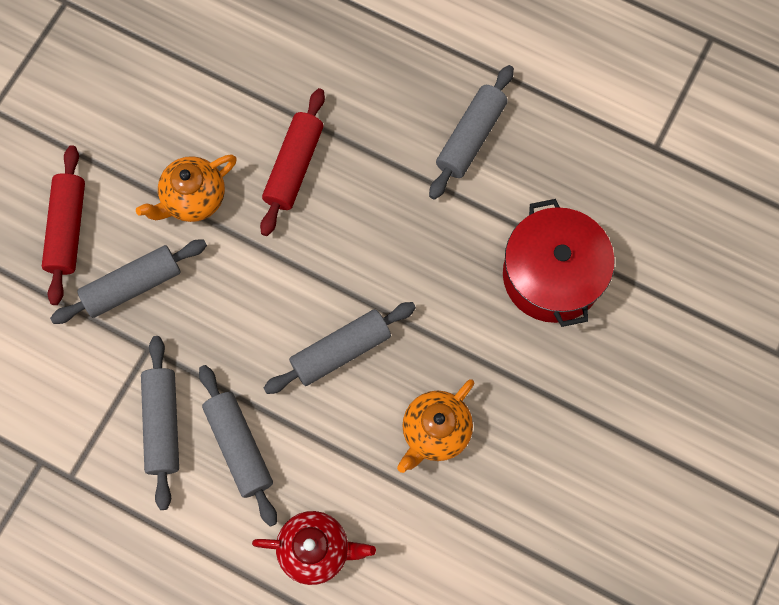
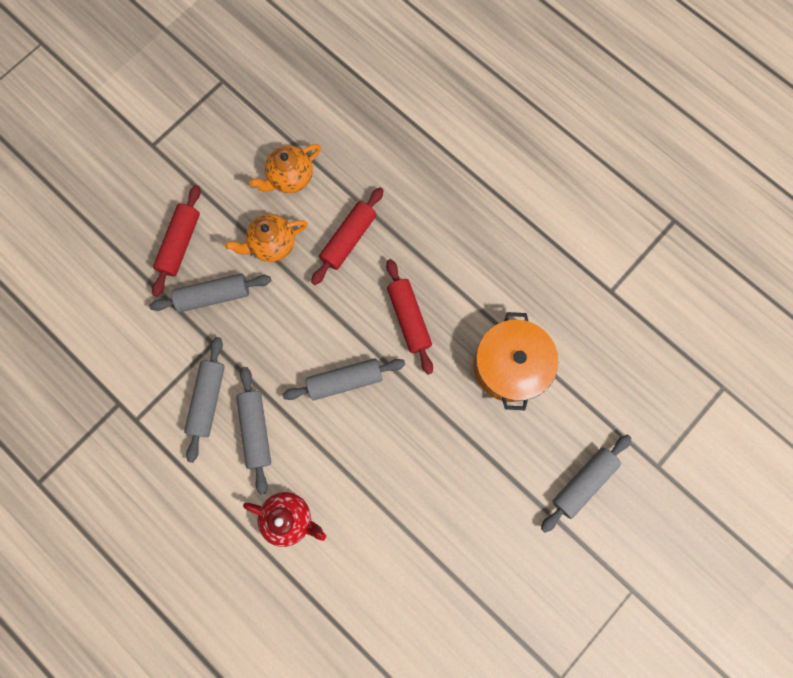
camera: 15 degrees right, 5 degrees up
orange teapot [397,379,474,473] -> orange teapot moved to [249,144,321,193]
grey rolling pin [429,65,514,200] -> grey rolling pin moved to [541,435,631,532]
red pot [503,199,615,327] -> orange pot [473,312,558,410]
none -> red rolling pin [386,259,433,375]

